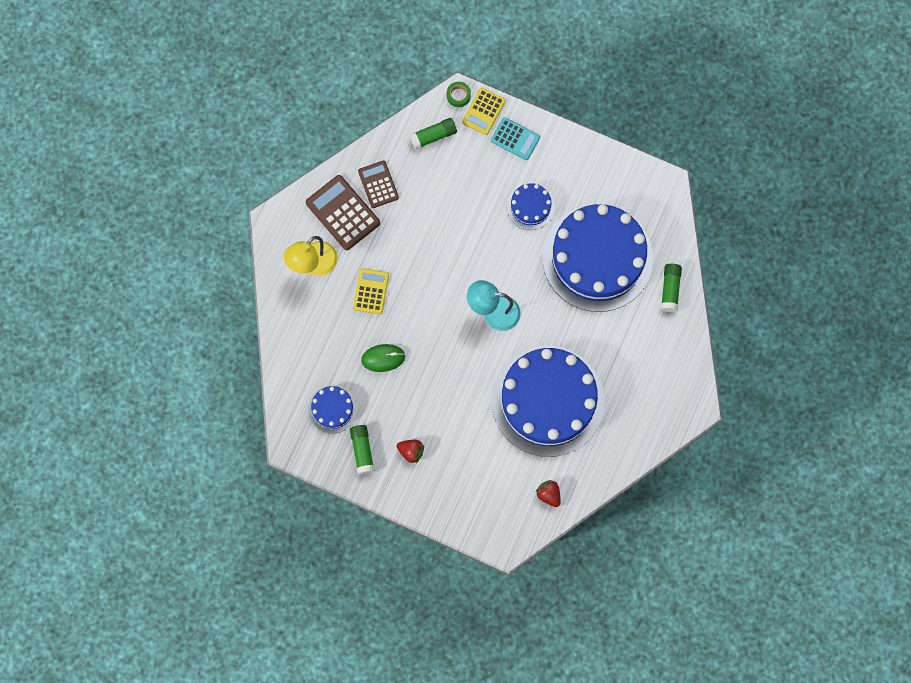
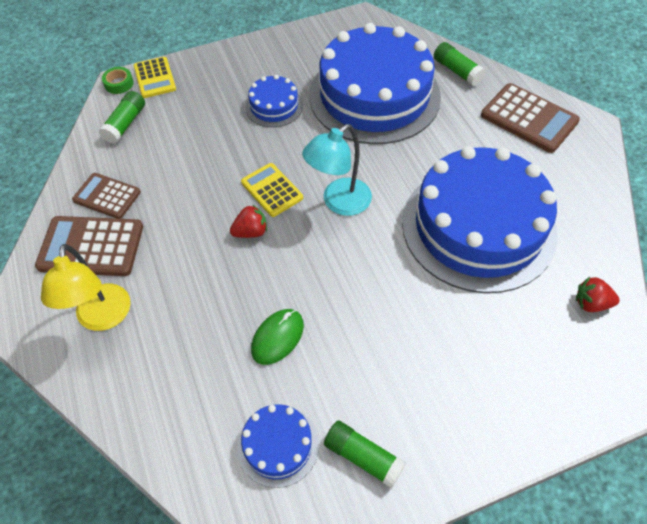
camera: 45 degrees left, 20 degrees down
yellow calculator [353,268,389,314] -> yellow calculator moved to [241,163,303,217]
red strawberry [397,439,424,463] -> red strawberry moved to [230,204,267,238]
turquoise calculator [491,117,540,160] -> none
none -> brown calculator [481,83,580,153]

